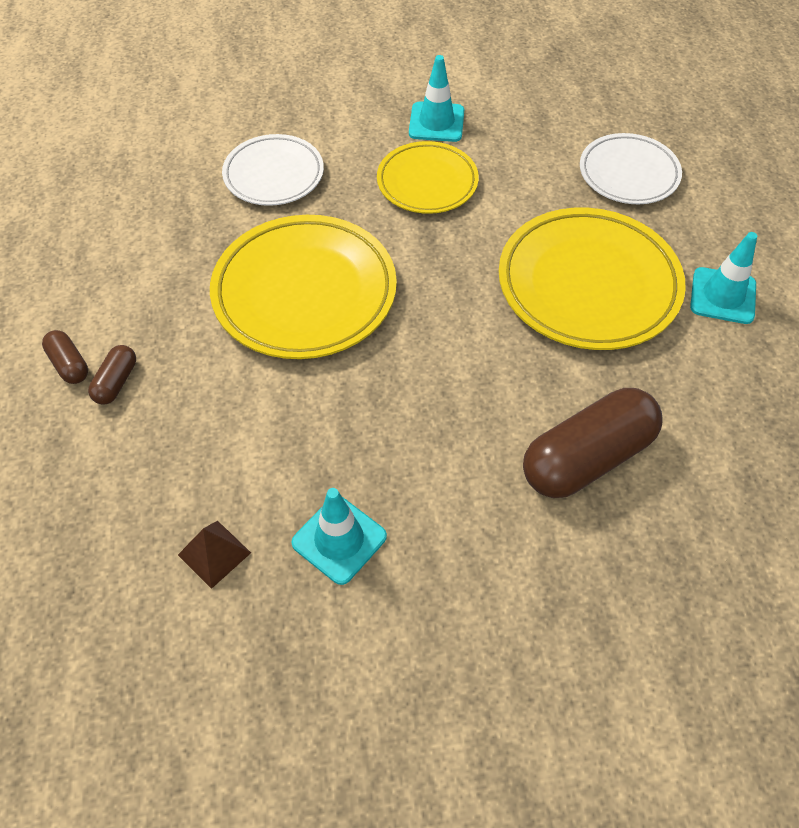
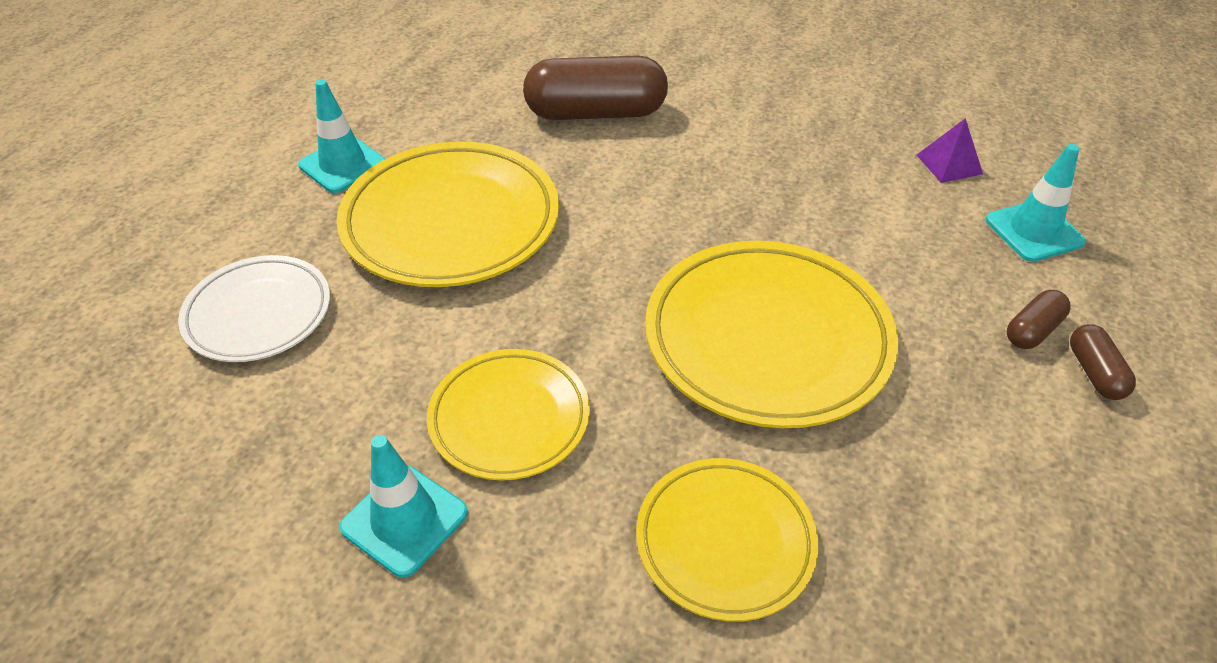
camera: 150 degrees left, 10 degrees down
brown pyramid [178,521,251,589] -> purple pyramid [917,118,983,183]
white plate [222,134,324,206] -> yellow plate [636,458,818,622]
turquoise traffic cone [291,488,387,585] -> turquoise traffic cone moved to [986,144,1086,262]

